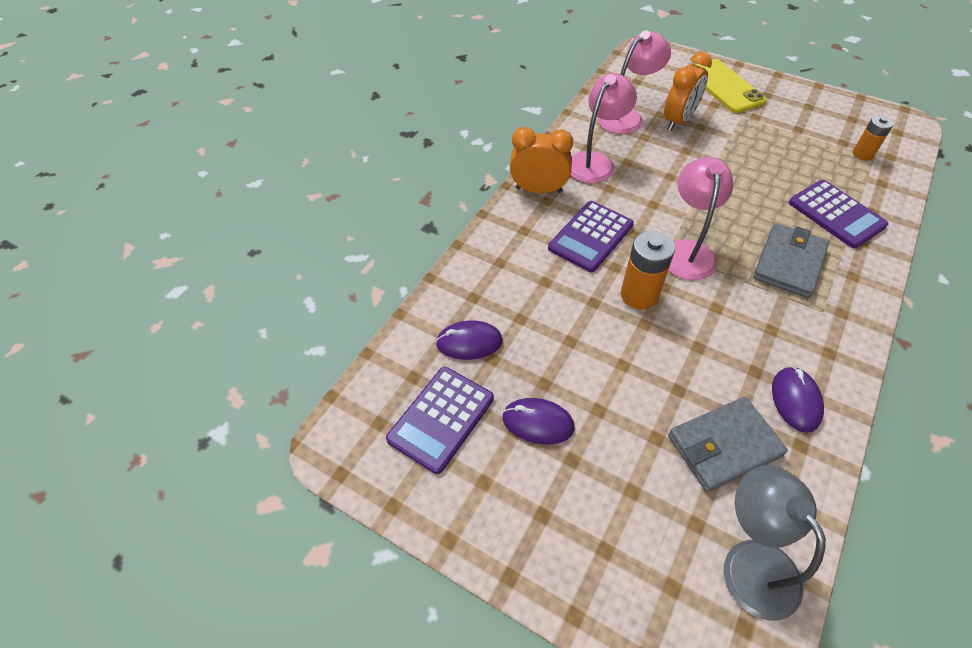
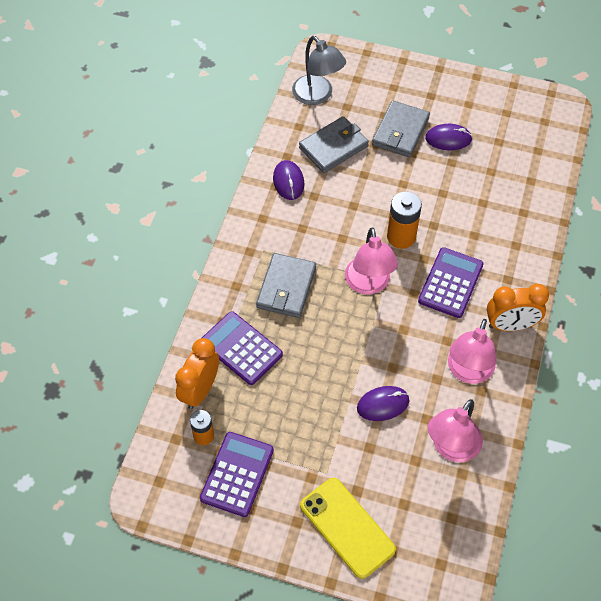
camera: 165 degrees right, 5 degrees up
purple calculator [386,367,494,474] -> purple calculator moved to [200,432,274,517]
purple mouse [436,320,503,360] -> purple mouse moved to [357,386,409,421]
orange clock [664,52,712,131] -> orange clock moved to [175,338,219,409]
none -> grey wallet [372,100,430,157]

